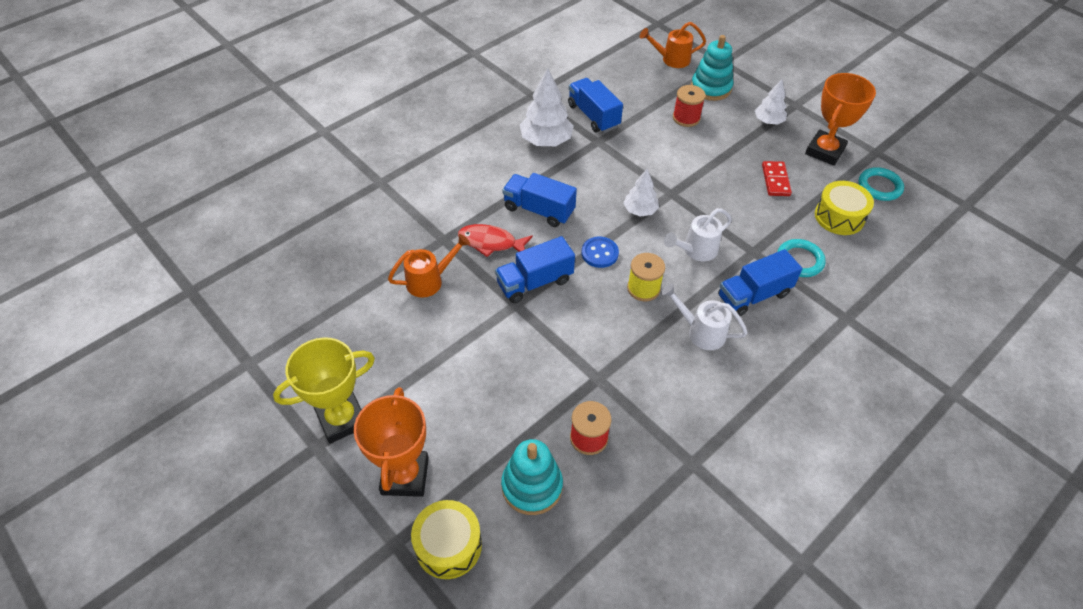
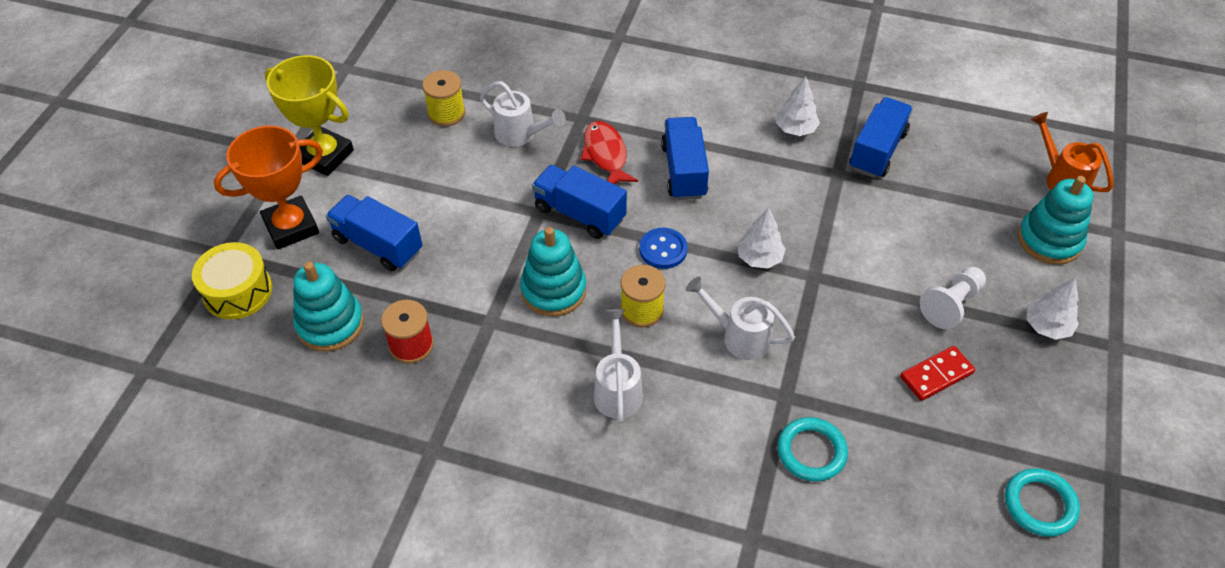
camera: 60 degrees right, 0 degrees up
orange watering can [388,234,470,298] -> white watering can [480,81,566,147]
white tree [520,68,574,146] -> white tree [776,76,820,136], size x0.61
red spool [673,85,706,127] -> none
blue truck [718,249,802,316] -> blue truck moved to [326,195,422,271]
orange trophy [805,73,876,166] -> none
yellow drum [815,181,874,235] -> none
none -> yellow spool [422,70,465,126]
none -> turquoise stacking toy [520,227,586,317]
none -> white pawn [919,267,986,329]

